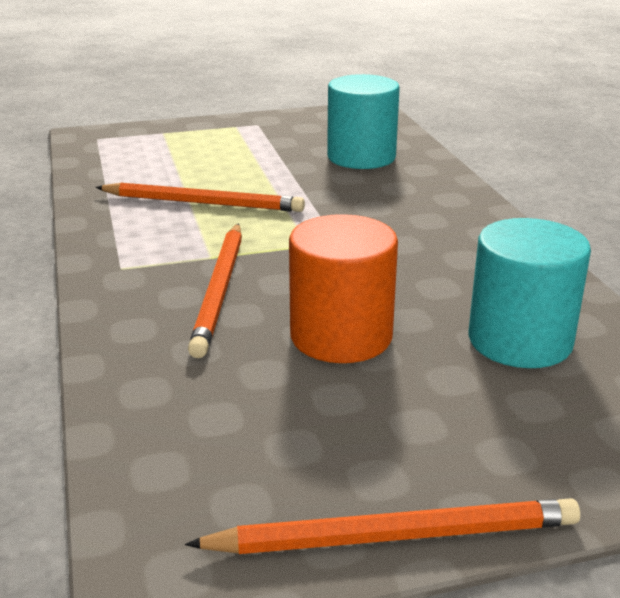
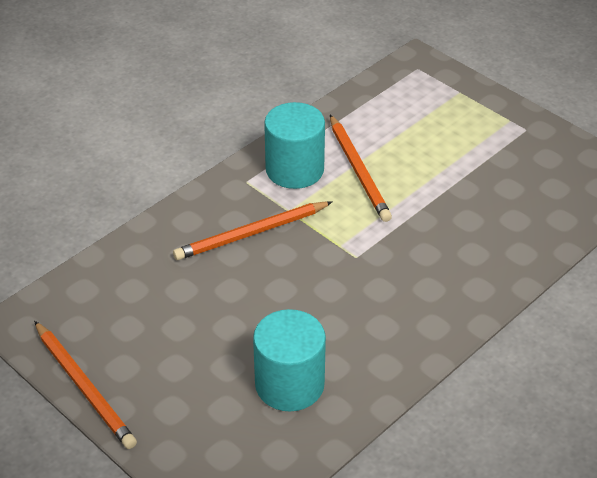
camera: 60 degrees right, 15 degrees up
orange cylinder [289,214,398,363] -> none
turquoise cylinder [327,74,400,169] -> turquoise cylinder moved to [264,102,325,189]

